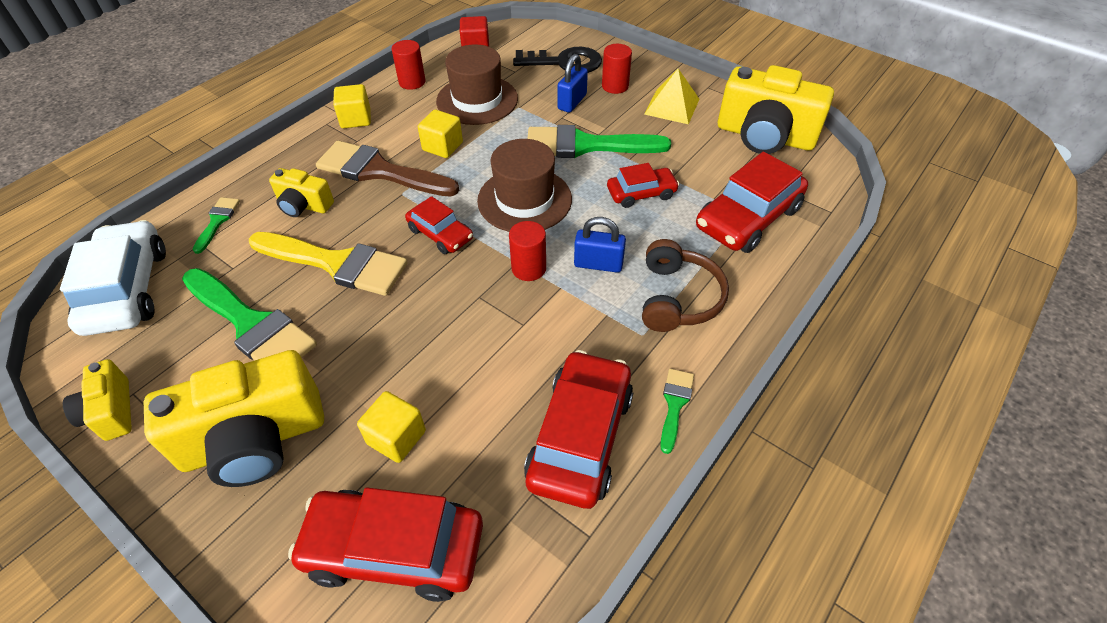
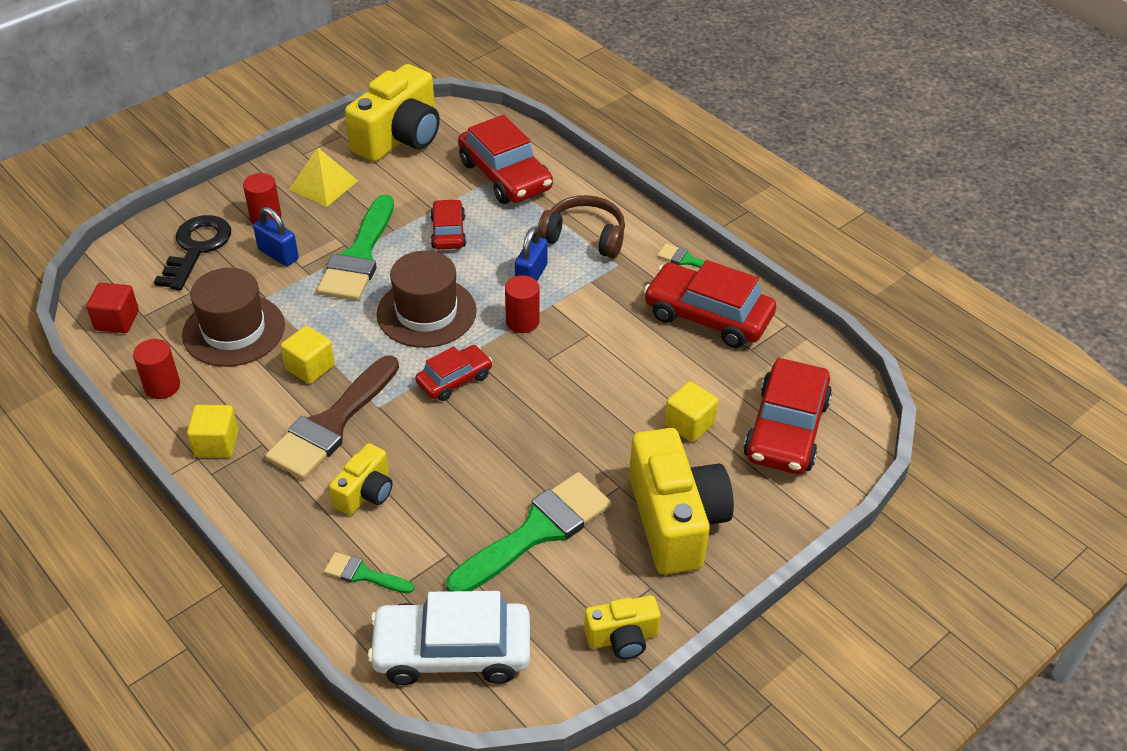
camera: 80 degrees left, 5 degrees down
yellow brush [249,232,408,296] -> none

